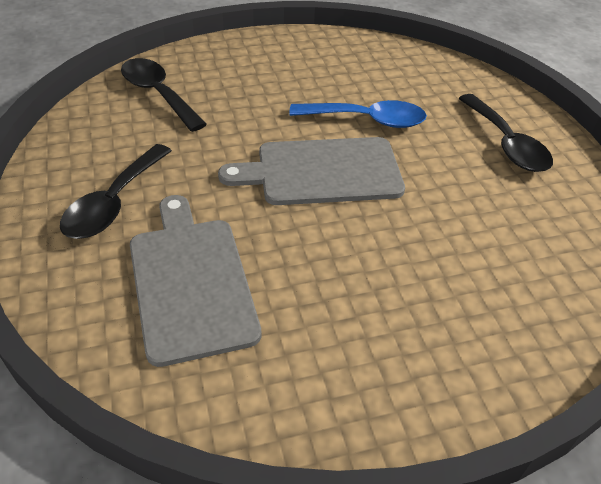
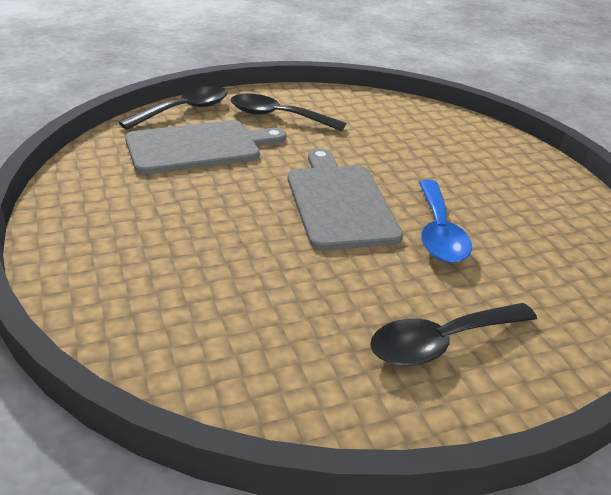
camera: 85 degrees right, 10 degrees down
black spoon [121,58,207,132] -> black spoon moved to [118,86,228,130]

